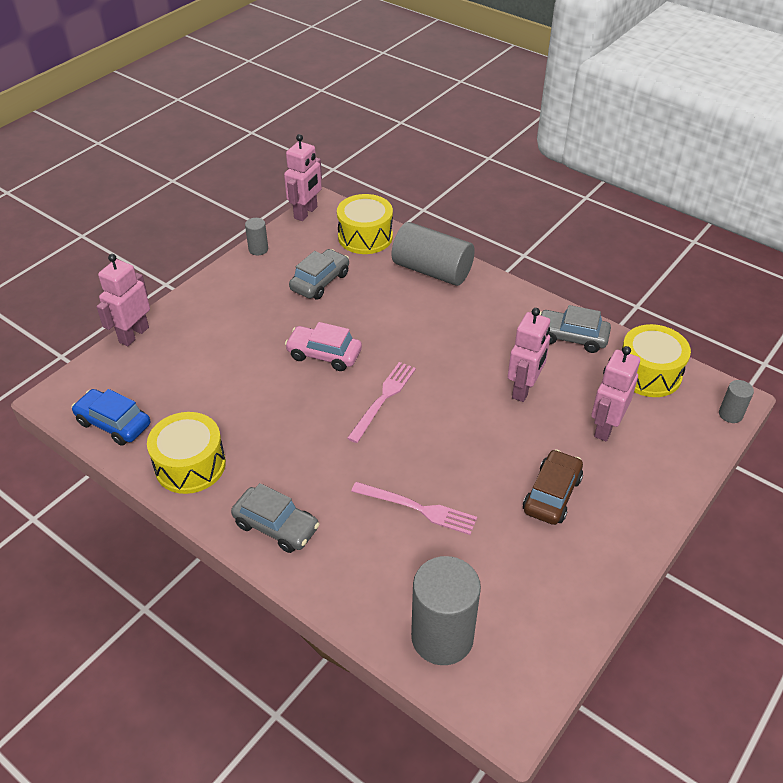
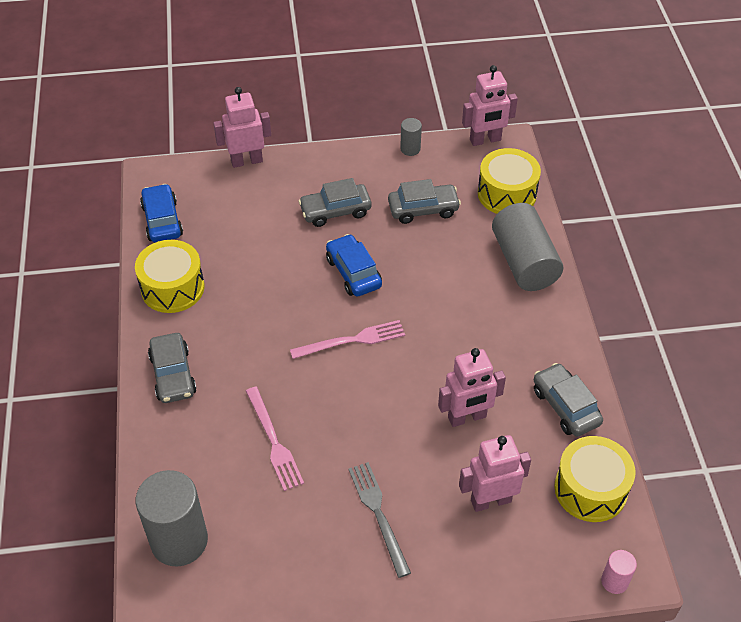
camera: 45 degrees right, 5 degrees up
pink car [285,322,362,371] -> blue car [326,234,382,297]
brown car [523,449,583,525] -> grey fork [348,462,411,578]
grey cylinder [719,380,754,423] -> pink cylinder [601,550,637,594]
none -> grey car [298,178,371,227]

